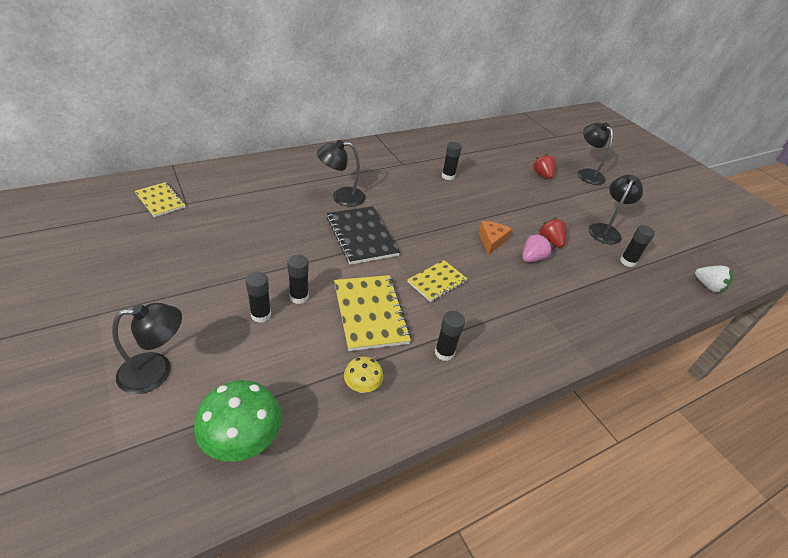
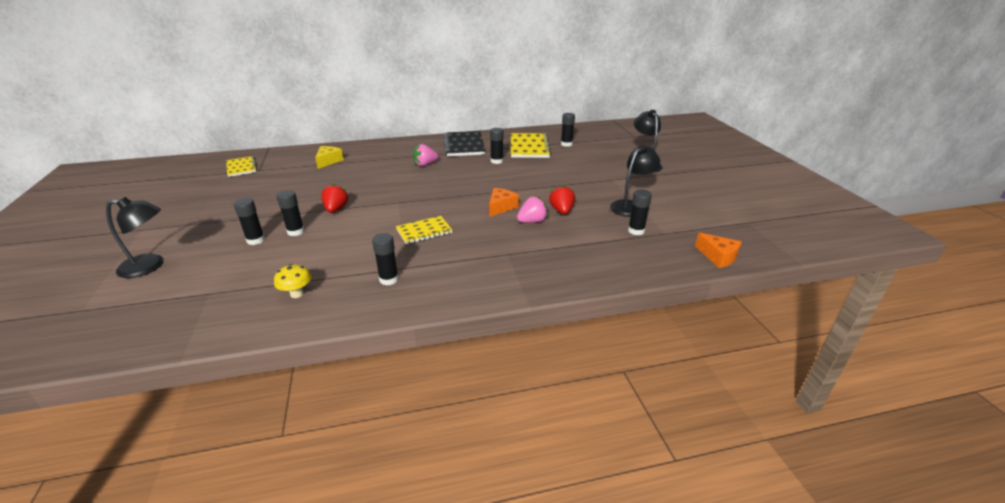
camera: 20 degrees right, 10 degrees down
green mushroom [194,380,282,462] -> none
black lamp [317,140,366,207] -> none
black notebook [327,206,400,265] -> black notebook moved to [443,131,485,156]
yellow notebook [334,275,411,351] -> yellow notebook moved to [511,133,551,158]
red strawberry [532,153,556,179] -> red strawberry moved to [321,184,349,213]
white strawberry [695,266,733,292] -> orange cheese [695,233,742,268]
none -> yellow cheese [315,146,344,169]
none -> pink strawberry [413,144,439,166]
none -> black glue stick [561,113,575,147]

